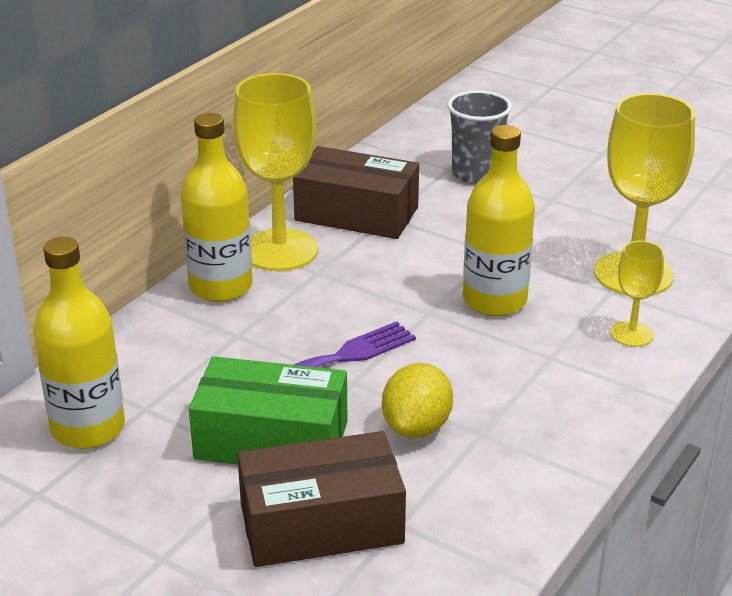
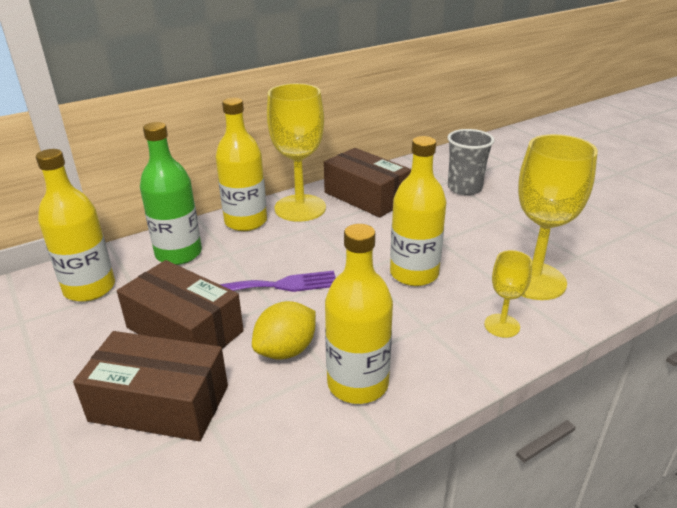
camera: 25 degrees right, 0 degrees up
green box [189,356,347,465] -> brown box [117,260,244,349]
none -> green bottle [140,122,202,265]
none -> yellow bottle [325,224,393,404]

